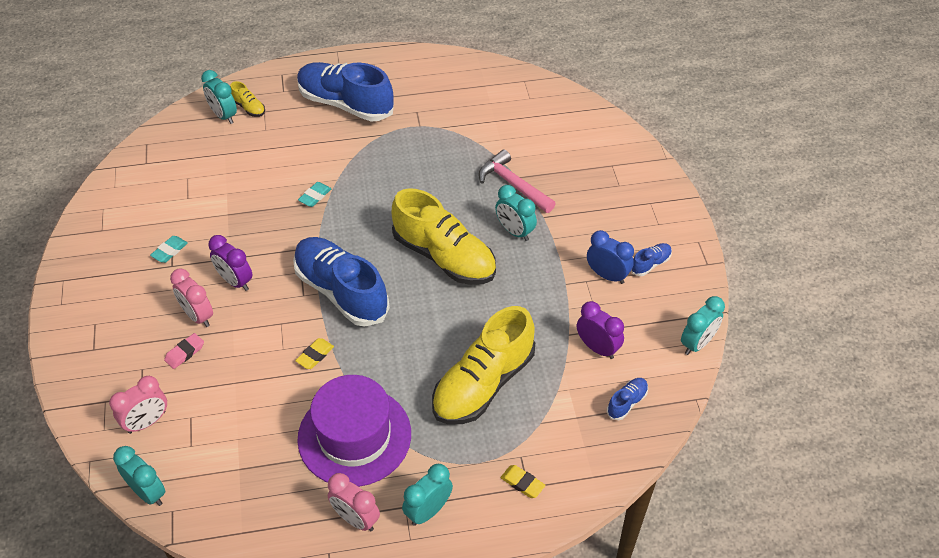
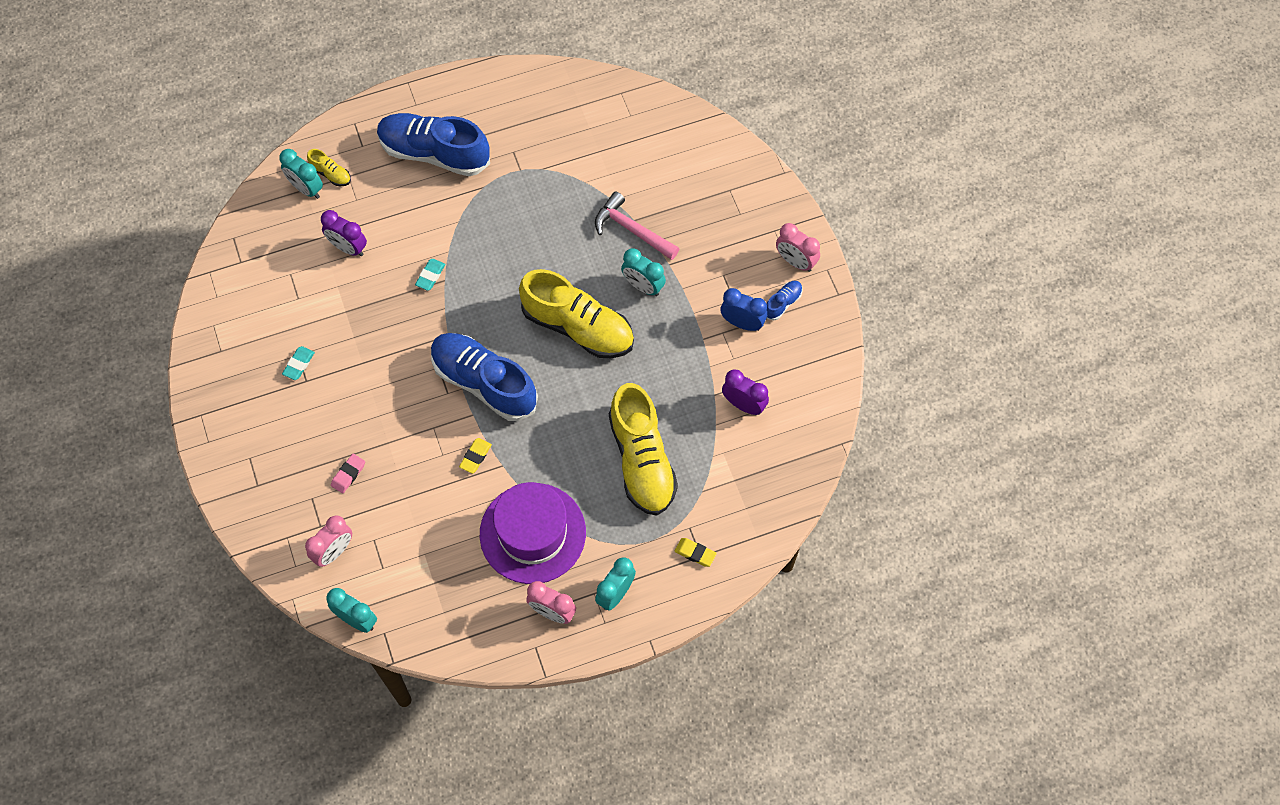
camera: 10 degrees left, 15 degrees up
pink clock [170,269,213,327] -> pink clock moved to [776,223,820,272]
purple clock [208,235,252,291] -> purple clock moved to [321,210,367,256]
yellow shoe [432,306,535,424] -> yellow shoe turned 45 degrees counterclockwise [609,383,678,516]
blue shoe [607,378,648,420] -> none
turquoise clock [681,296,725,355] -> none

